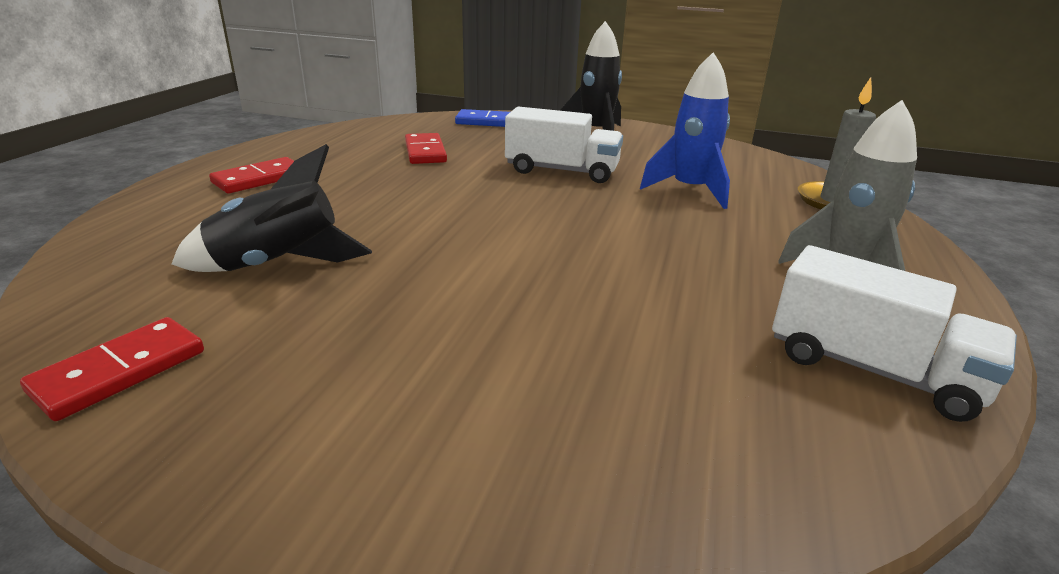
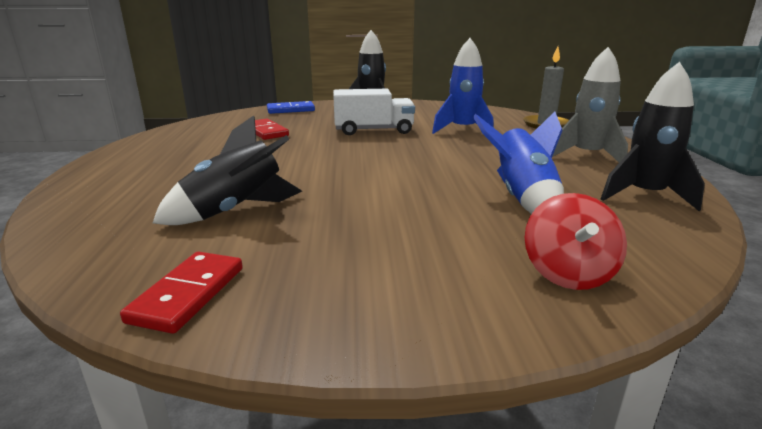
camera: 20 degrees left, 5 degrees down
red domino [209,157,294,193] -> none
white truck [772,245,1017,422] -> black rocket [601,62,705,212]
none -> blue rocket [473,111,564,214]
none -> red spinning top [525,193,627,290]

